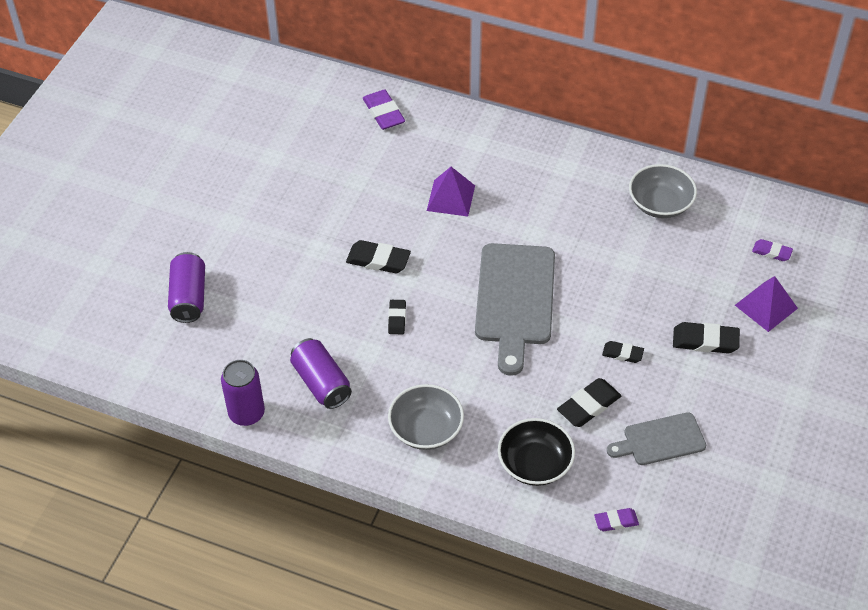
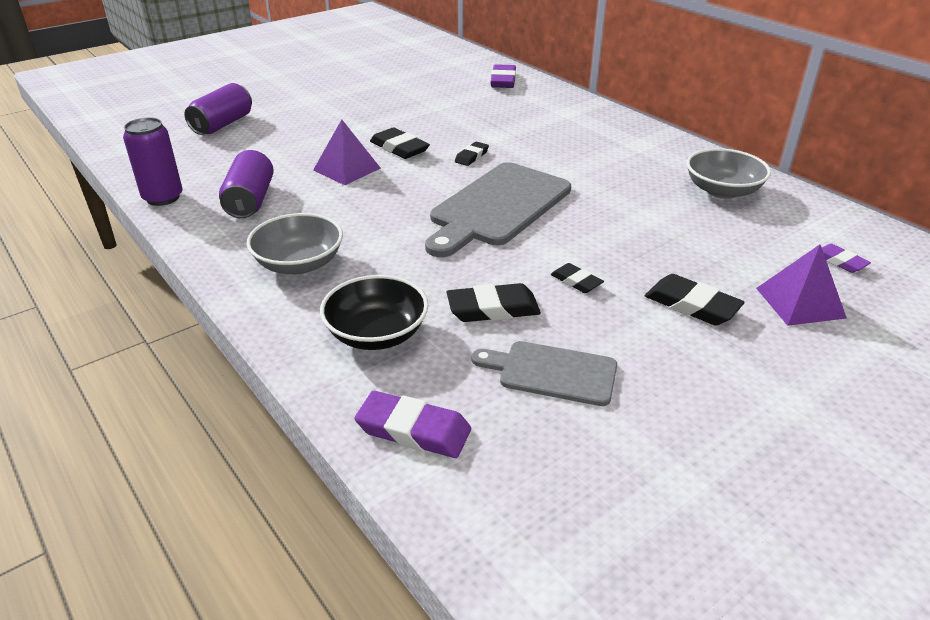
camera: 30 degrees right, 15 degrees down
black eraser [388,300,406,334] -> black eraser moved to [455,141,489,166]
purple pyramid [427,167,475,216] -> purple pyramid moved to [313,119,381,185]
purple eraser [594,508,639,531] -> purple eraser [354,391,471,458], size x1.64

